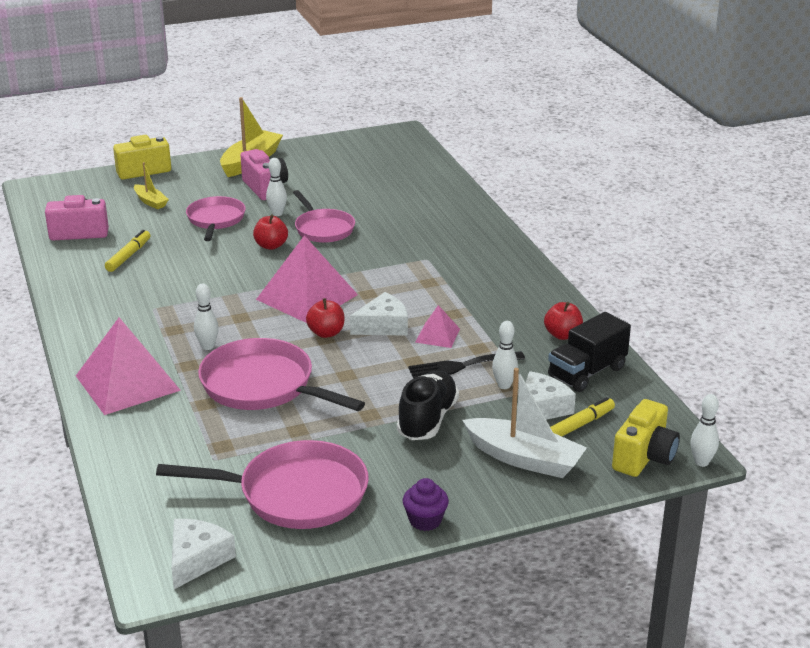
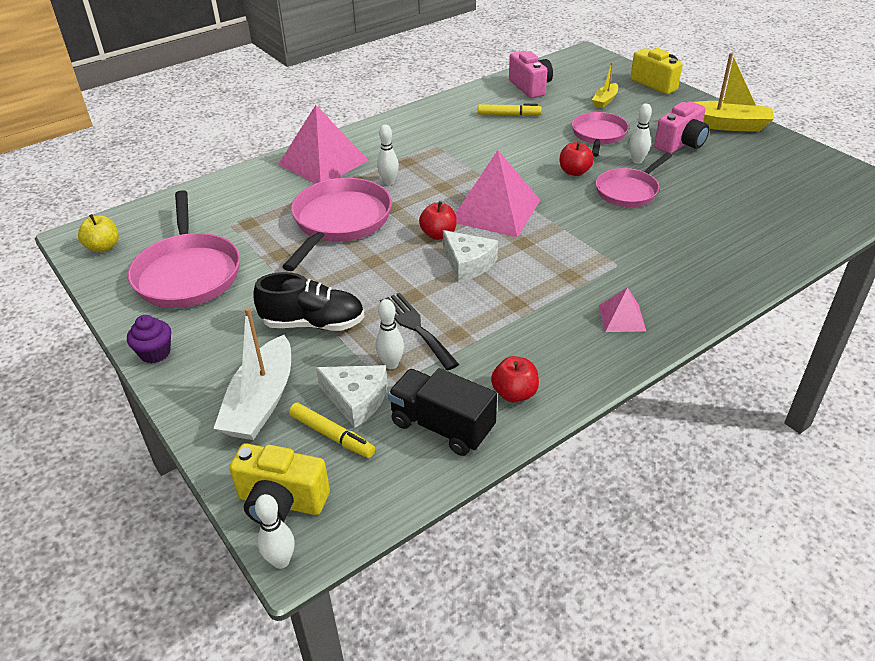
camera: 75 degrees right, 10 degrees up
white cheese [171,519,236,589] -> yellow apple [78,214,119,253]
pink pan [186,196,246,241] -> pink pan turned 60 degrees counterclockwise [572,112,629,157]
pink pyramid [415,305,460,348] -> pink pyramid moved to [599,287,646,332]

